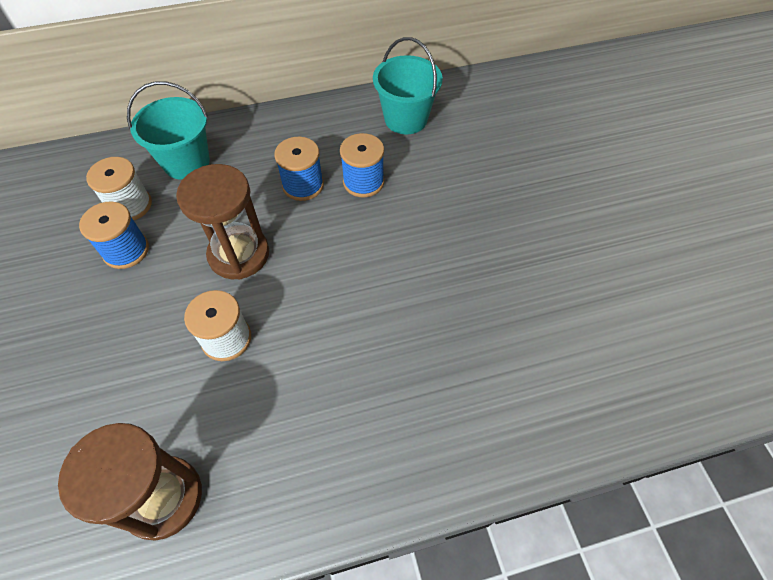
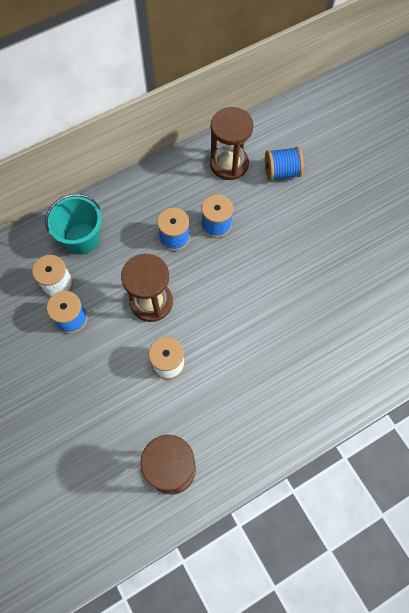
camera: 15 degrees left, 10 degrees up
turquoise bucket [373,37,443,134] -> brown hourglass [210,107,254,180]
none -> blue spool [265,147,304,181]

